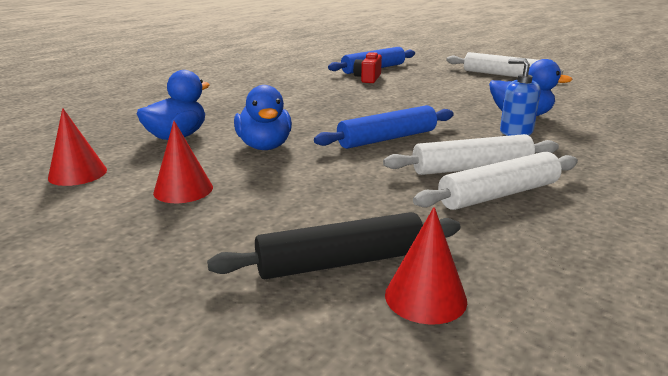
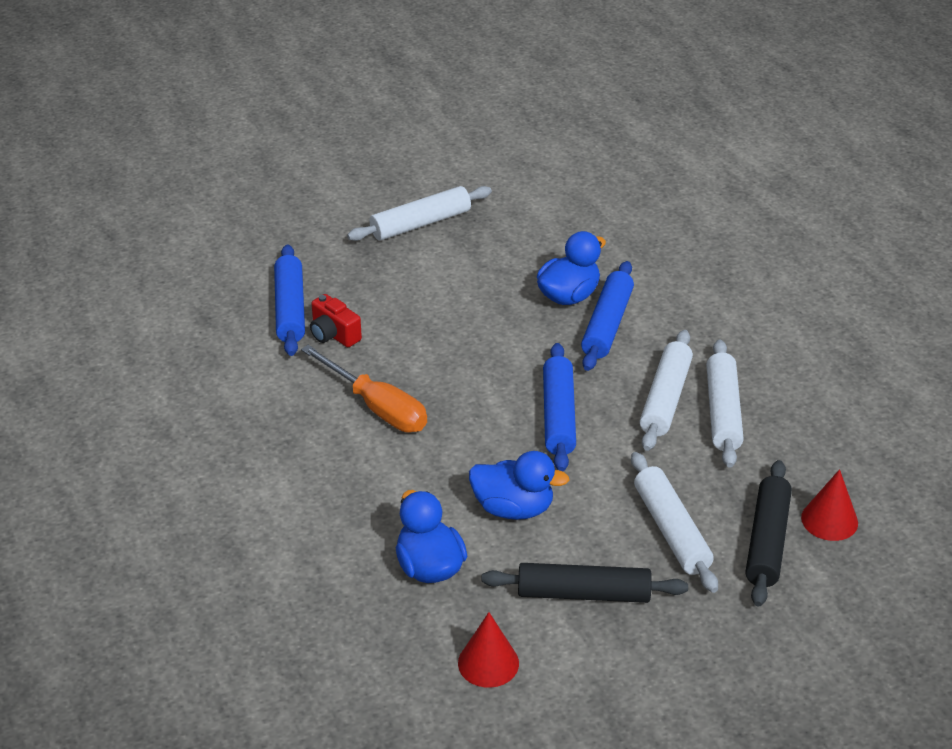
camera: 60 degrees left, 15 degrees up
red cone [153,121,213,203] -> black rolling pin [481,563,688,603]
blue soap dispenser [500,58,541,136] -> blue rolling pin [581,261,634,371]
none -> orange screwdriver [301,345,427,433]
none -> white rolling pin [631,452,718,593]

